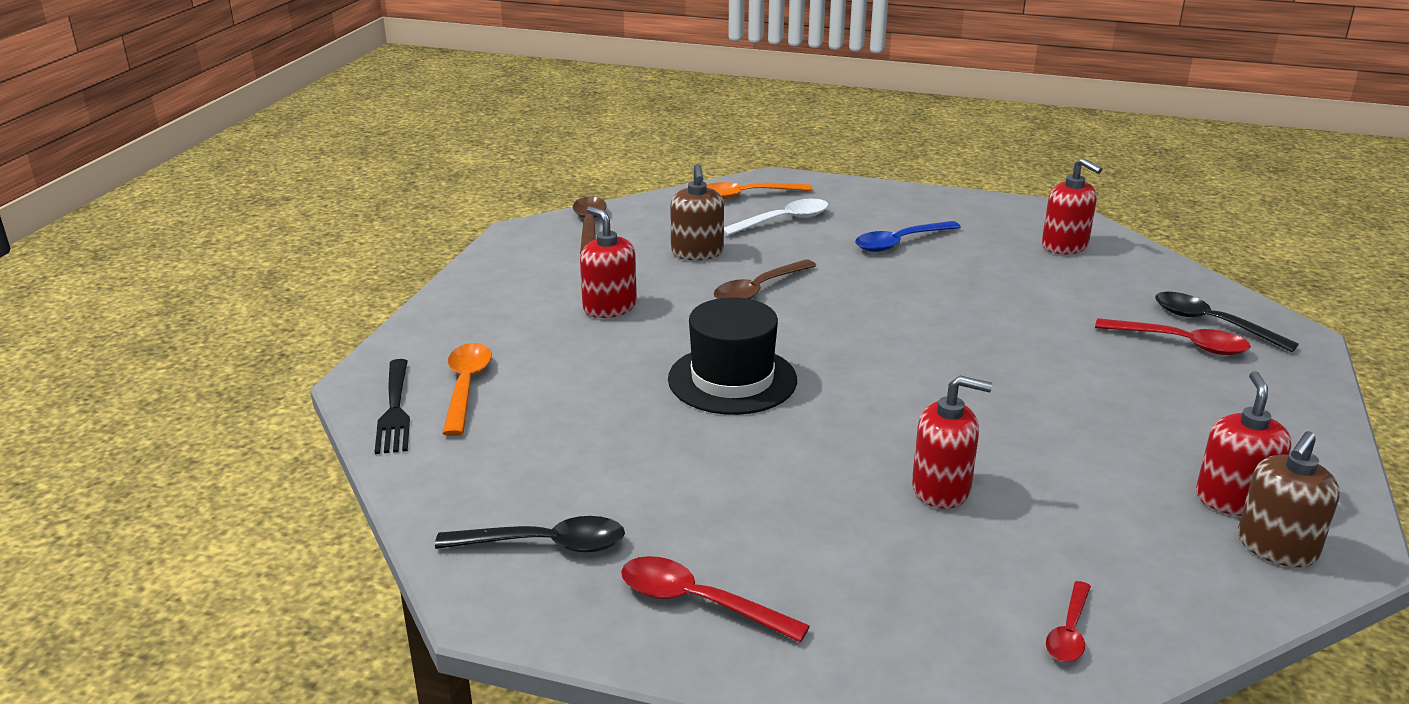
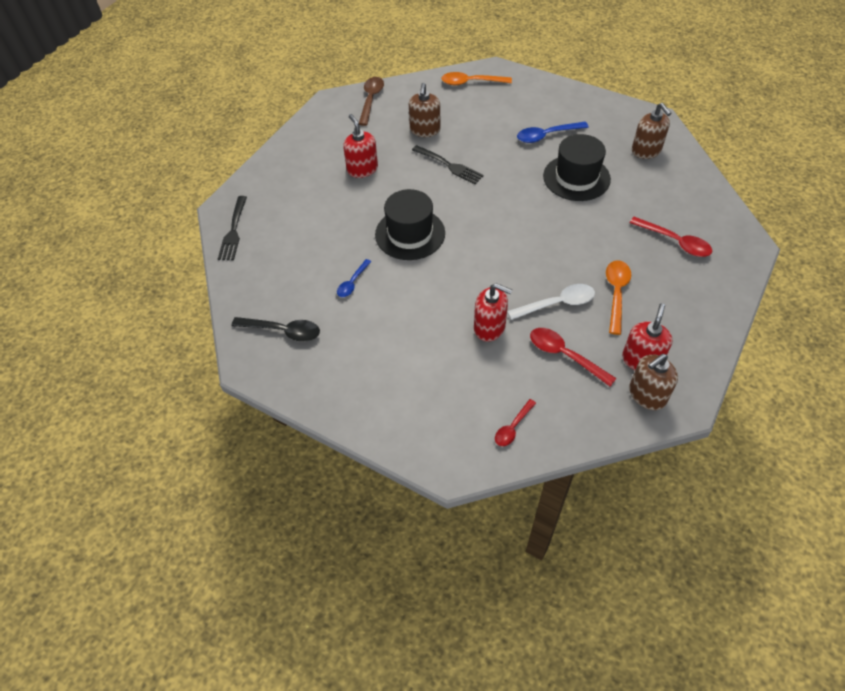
camera: 15 degrees right, 25 degrees up
orange spoon [442,343,492,436] -> orange spoon moved to [606,260,631,335]
red spoon [621,556,810,643] -> red spoon moved to [530,328,617,387]
brown spoon [714,259,816,299] -> black fork [412,145,484,184]
white spoon [724,199,828,236] -> white spoon moved to [507,284,595,320]
red soap dispenser [1042,158,1102,254] -> brown soap dispenser [632,103,671,159]
black spoon [1155,292,1299,352] -> none
none -> blue spoon [337,259,371,297]
none -> black hat [543,134,611,201]

